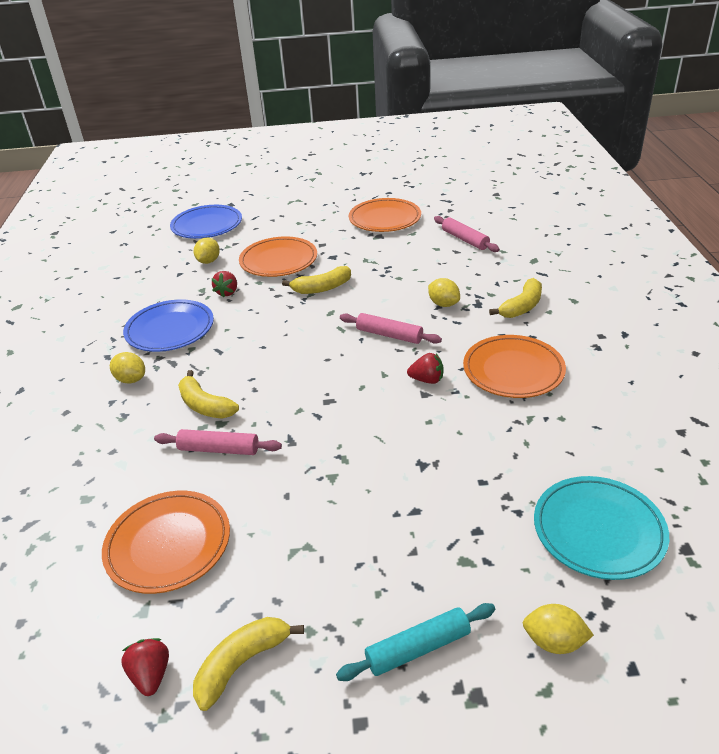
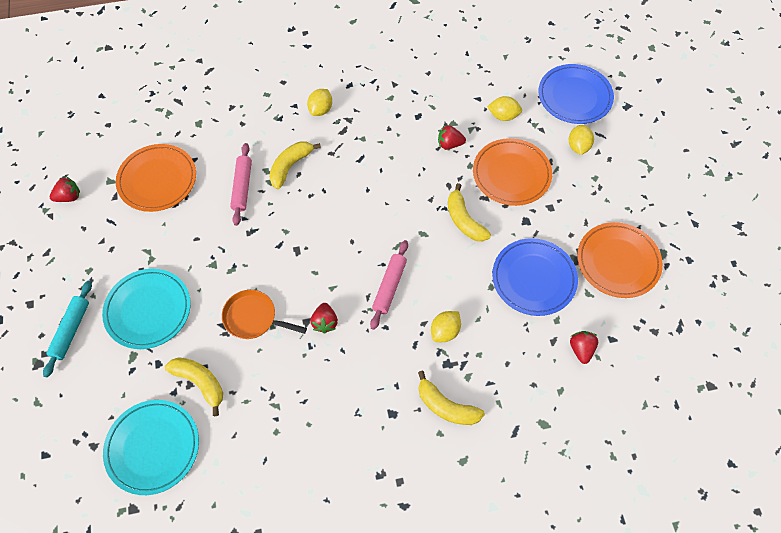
camera: 80 degrees right, 25 degrees up
blue plate [123,299,214,352] -> blue plate moved to [492,238,578,316]
yellow banana [193,617,304,711] -> yellow banana moved to [165,357,223,416]
turquoise rolling pin [336,603,495,681] -> turquoise rolling pin turned 45 degrees clockwise [43,281,92,377]
pink rolling pin [434,216,500,252] -> red strawberry [570,331,598,364]
orange plate [463,335,566,398] -> none
yellow lemon [523,604,594,654] -> yellow lemon moved to [568,125,594,155]
none -> turquoise plate [102,269,191,349]
none -> orange pan [222,290,307,339]

